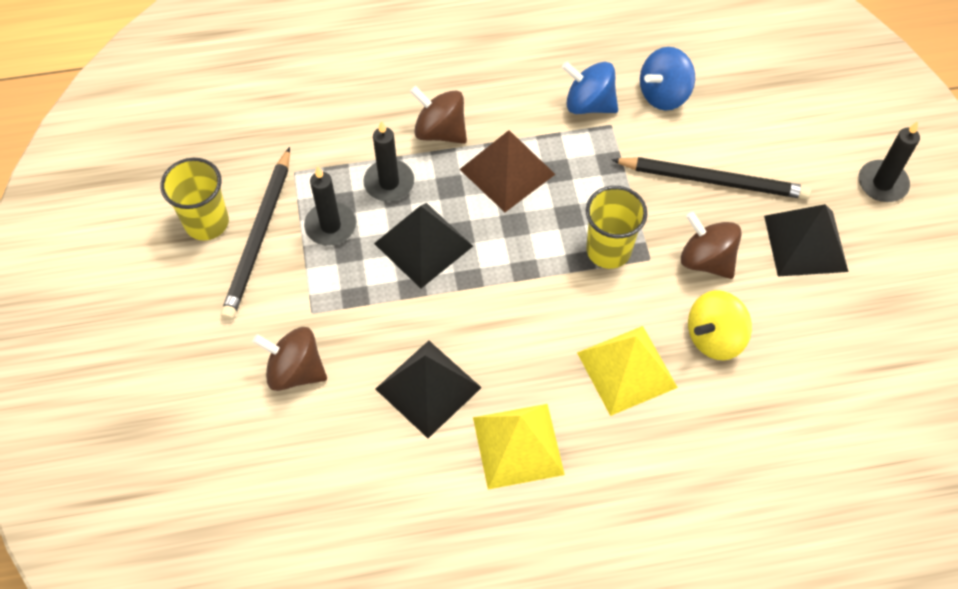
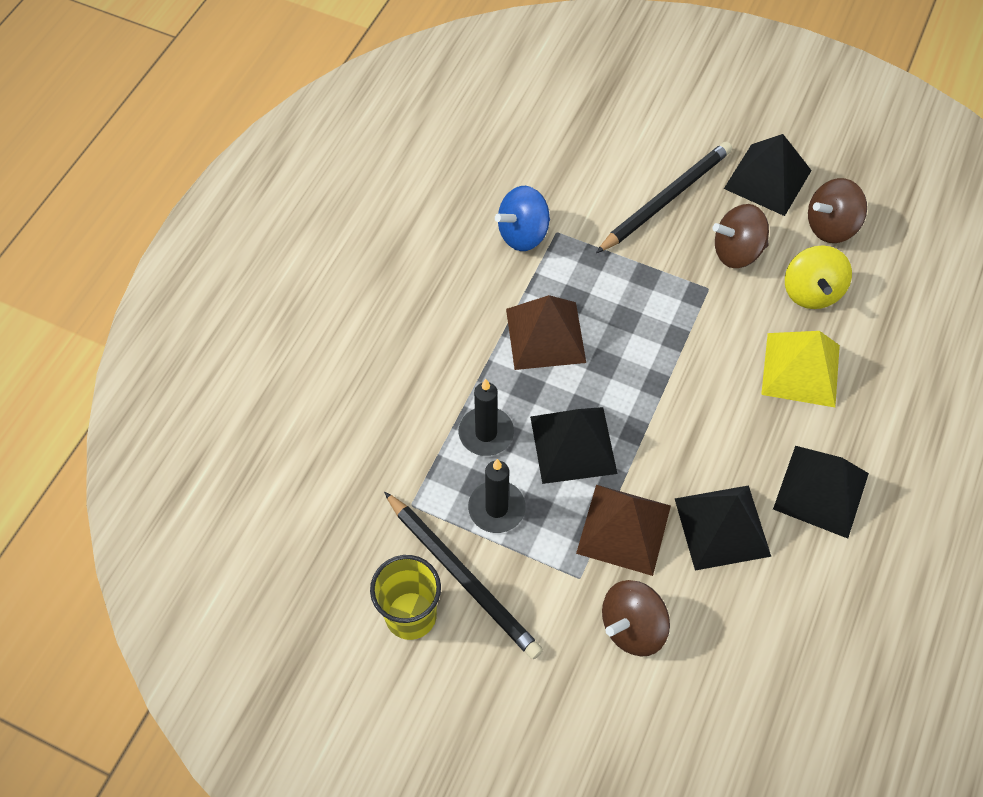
camera: 55 degrees left, 0 degrees up
brown spinning top [410,86,467,144] -> brown spinning top moved to [808,178,867,243]
yellow pyramid [473,404,565,490] -> black pyramid [773,446,869,539]
yellow cup [586,186,647,269] -> none
blue spinning top [640,47,695,110] -> none
black candle [859,121,920,202] -> none
none -> brown pyramid [576,485,671,576]

